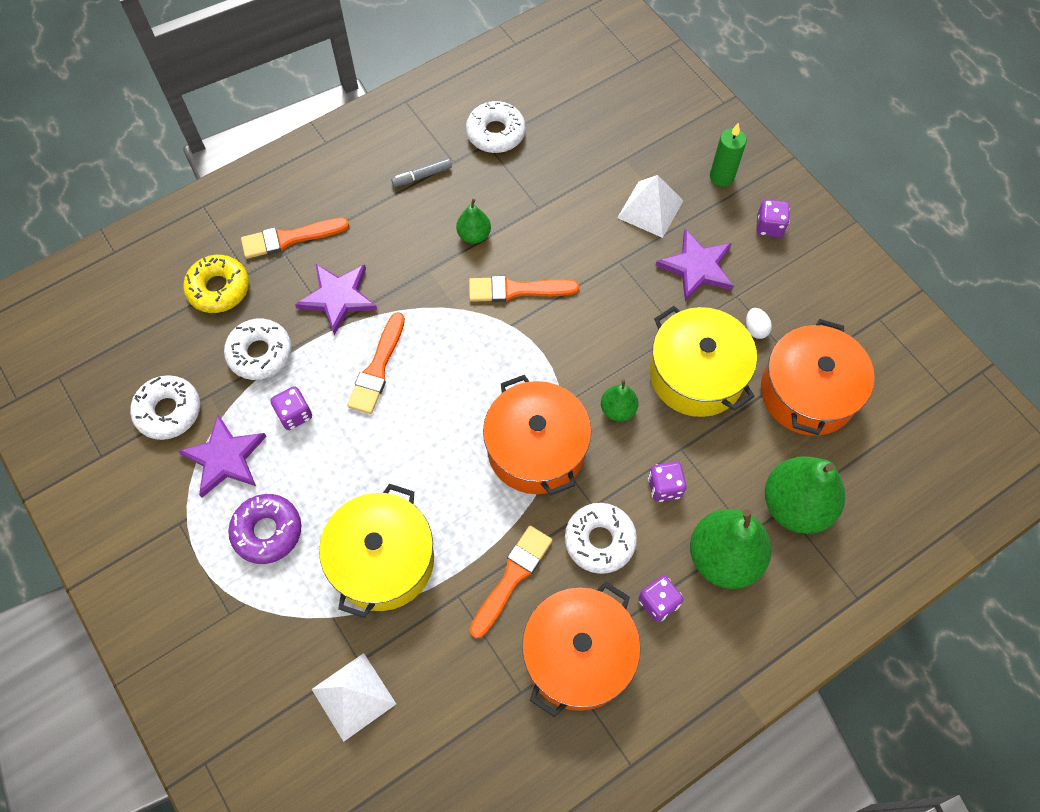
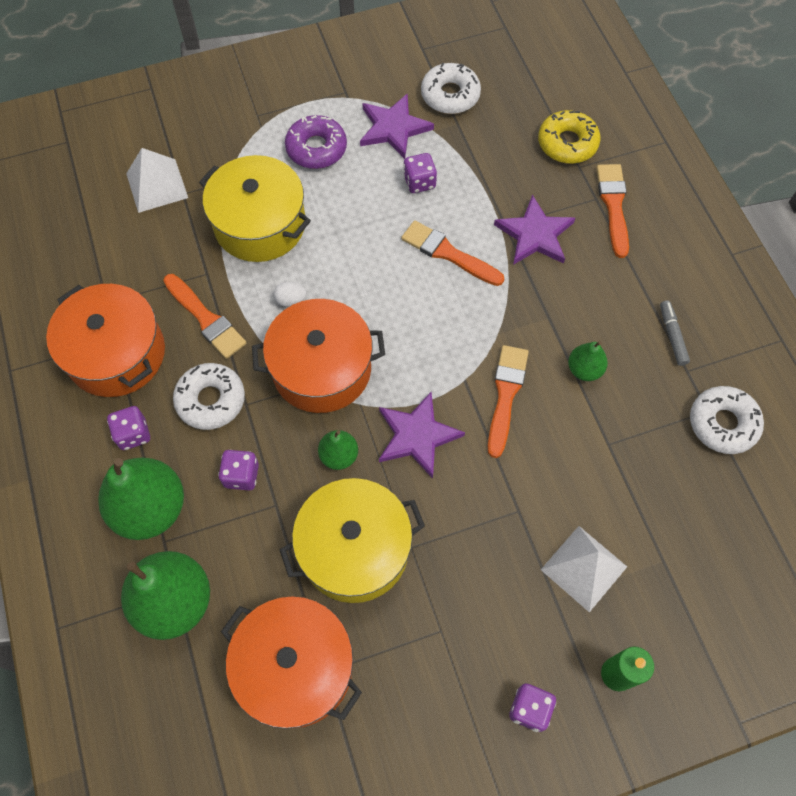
camera: 105 degrees right, 0 degrees up
white donut [224,318,292,380] -> none
purple star [655,229,734,301] -> purple star moved to [379,392,465,479]
white egg [746,308,772,339] -> white egg moved to [273,282,307,307]

